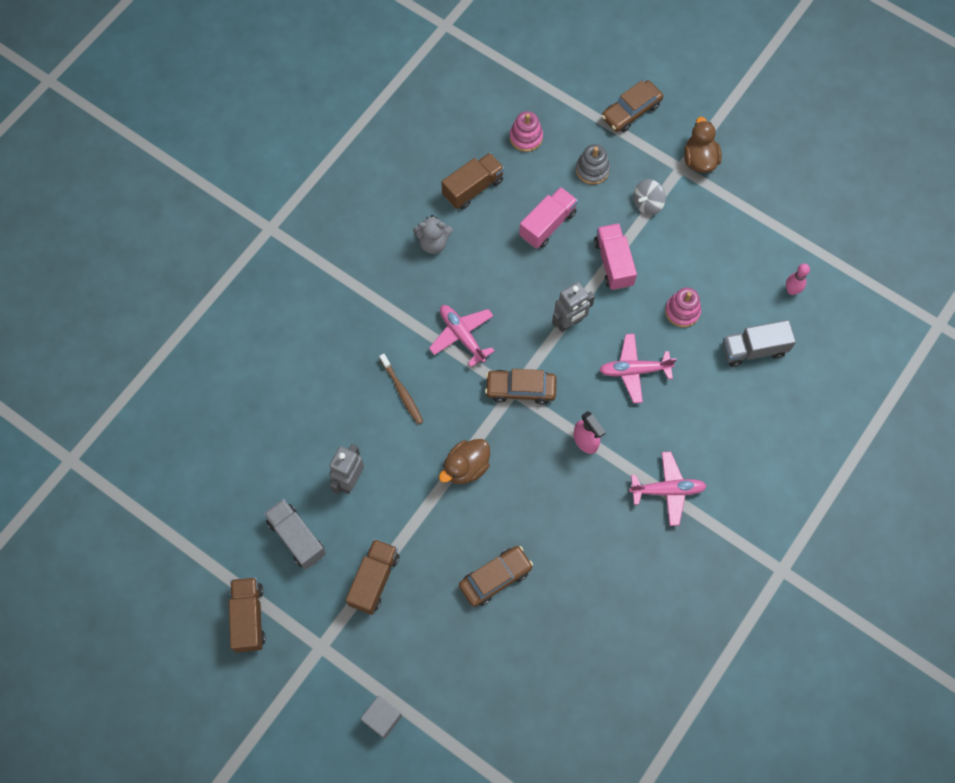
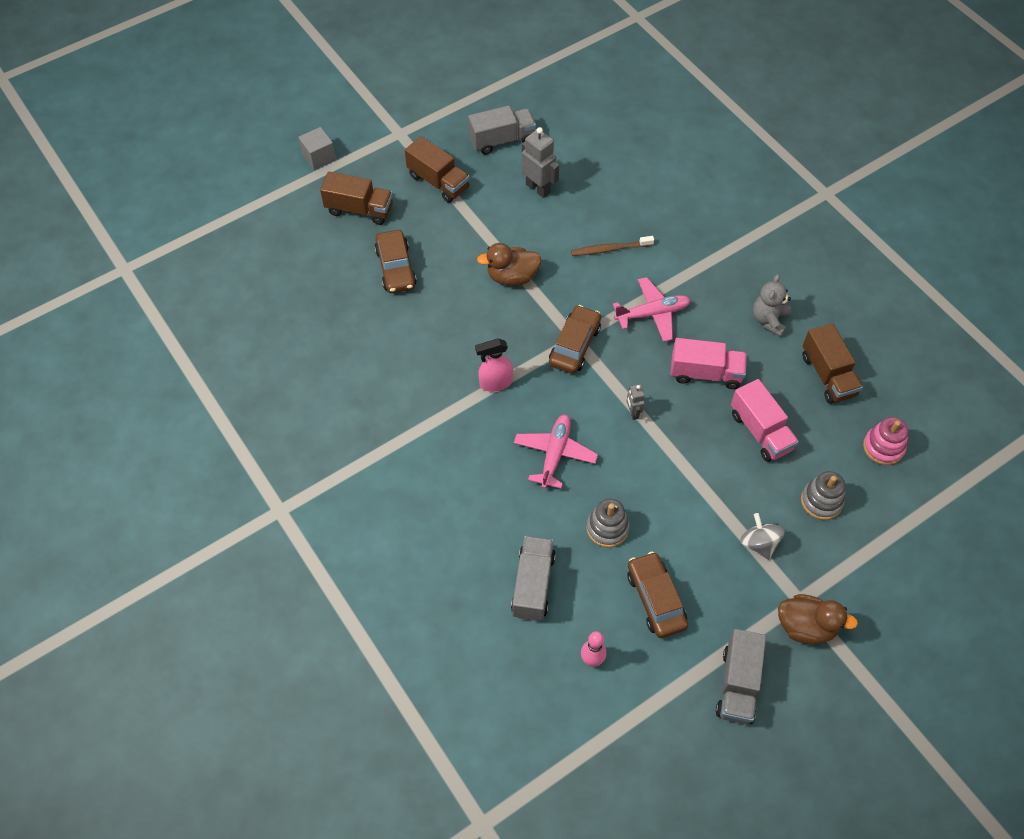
camera: 110 degrees right, 10 degrees down
brown truck [229,577,266,652] -> brown truck moved to [320,172,393,225]
brown duck [439,439,490,484] -> brown duck turned 75 degrees counterclockwise [477,243,541,286]
grey robot [552,282,595,332] -> grey robot [627,384,645,420], size x0.54
pink truck [594,223,637,290] -> pink truck moved to [671,338,747,389]
brown car [602,80,663,132] -> brown car moved to [628,551,688,638]
pink plane [629,452,707,526] -> none
pink stacking toy [665,288,701,327] -> grey stacking toy [586,499,630,548]
none -> grey truck [716,629,766,724]

